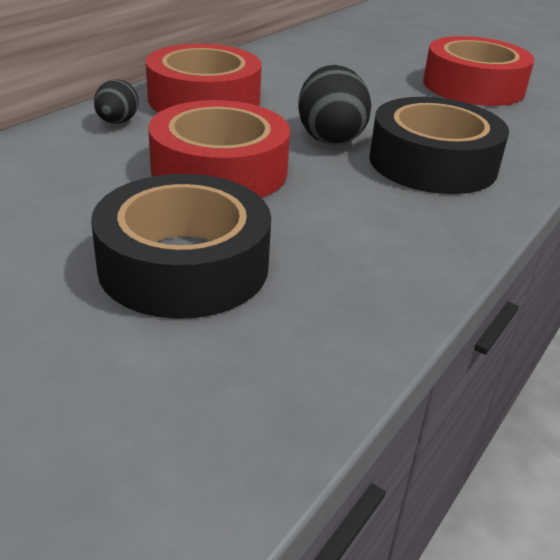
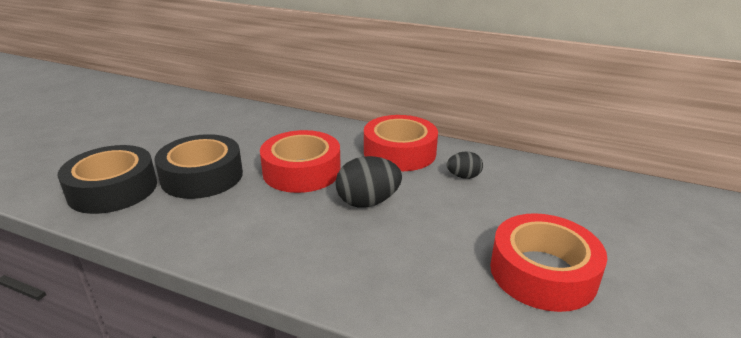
camera: 80 degrees right, 5 degrees down
black egg [94,80,139,124] -> black egg moved to [447,152,483,179]
black tape [369,97,509,194] -> black tape moved to [57,145,157,214]

